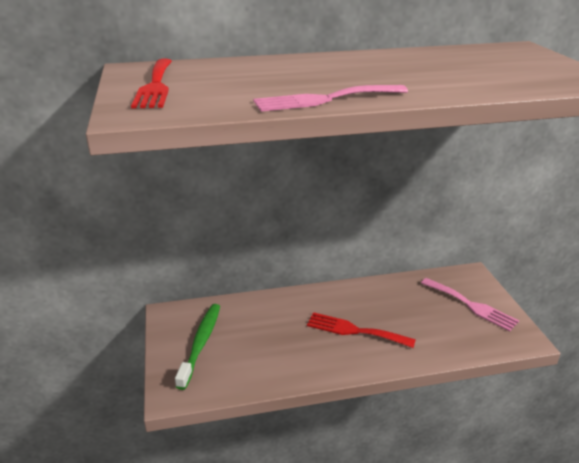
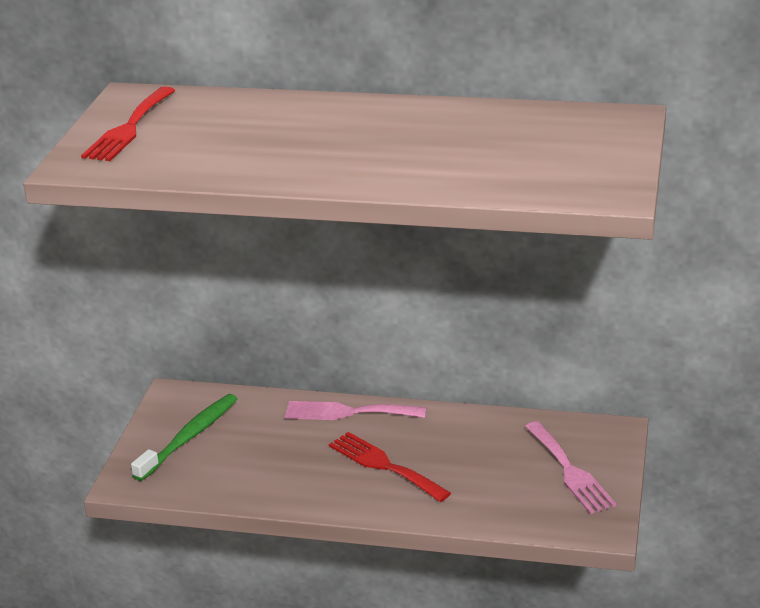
camera: 25 degrees right, 0 degrees up
pink fork [253,85,408,112] -> pink fork moved to [285,401,426,420]

